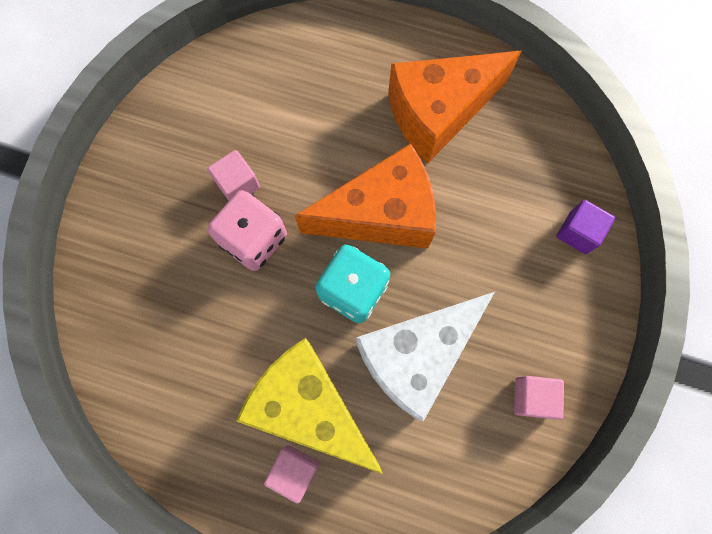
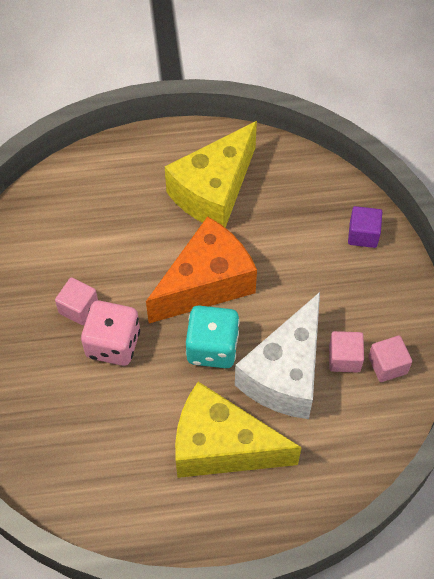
camera: 25 degrees left, 15 degrees down
pink cube [264,445,319,504] -> pink cube moved to [329,331,364,372]
orange cheese [388,51,522,163] -> yellow cheese [165,121,257,228]

